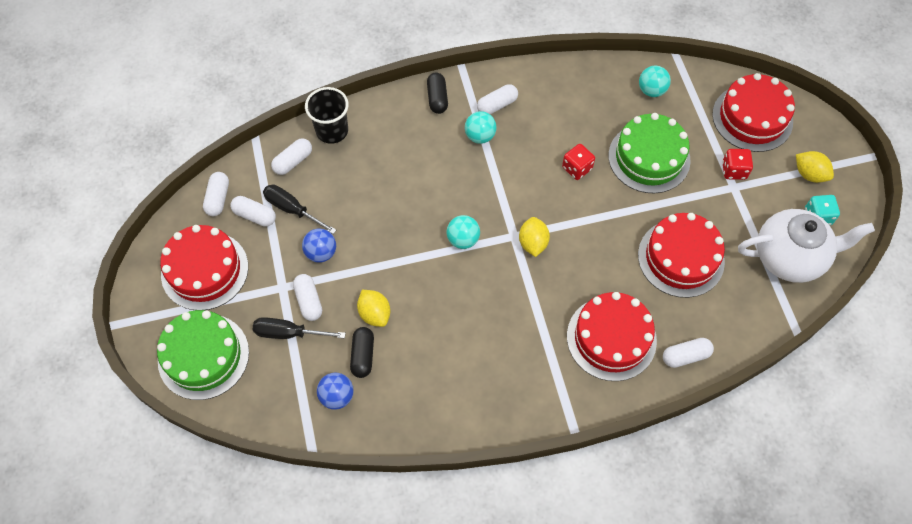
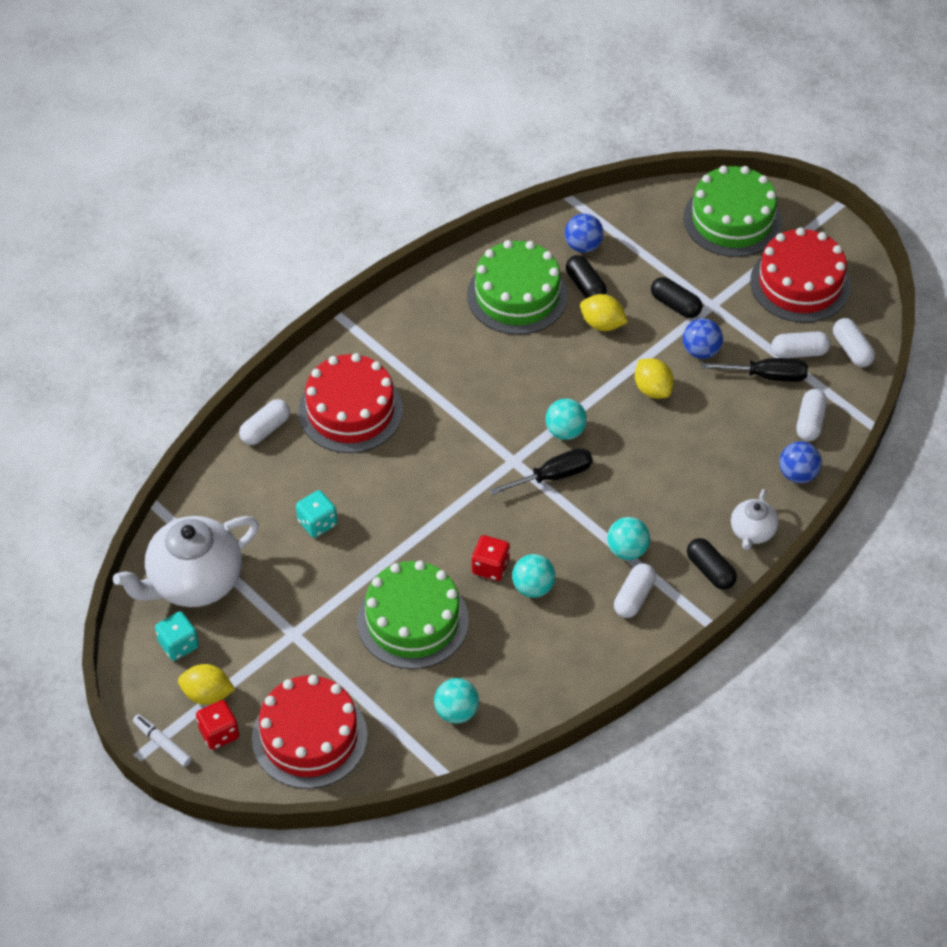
camera: 150 degrees right, 10 degrees down
black screwdriver [253,317,346,339] -> black screwdriver moved to [489,448,593,495]
white capsule [293,274,322,321] -> black capsule [651,277,702,318]
black cup [305,87,349,144] -> blue ball [779,441,822,483]
yellow lemon [519,217,550,257] -> yellow lemon moved to [635,358,674,399]
red cake [638,213,725,298] -> turquoise dice [296,490,337,538]
red dice [722,149,753,180] -> red dice moved to [196,700,239,750]
none -> white marker [133,714,192,767]
none -> green cake [467,240,568,335]
none -> turquoise ball [512,554,555,598]
none -> white teapot [731,489,779,550]

